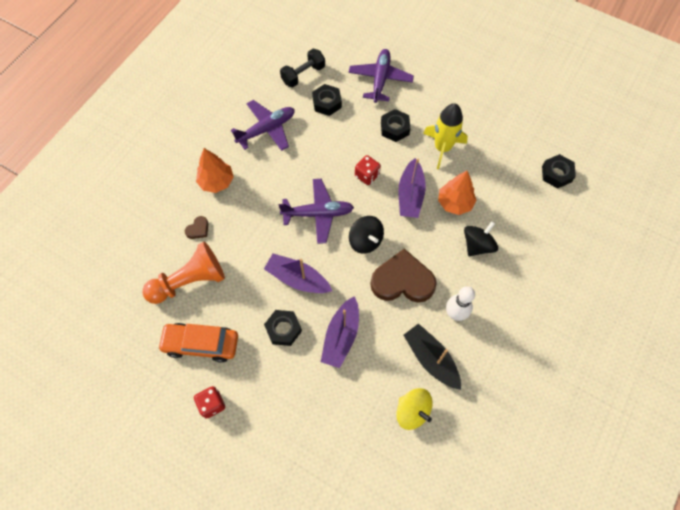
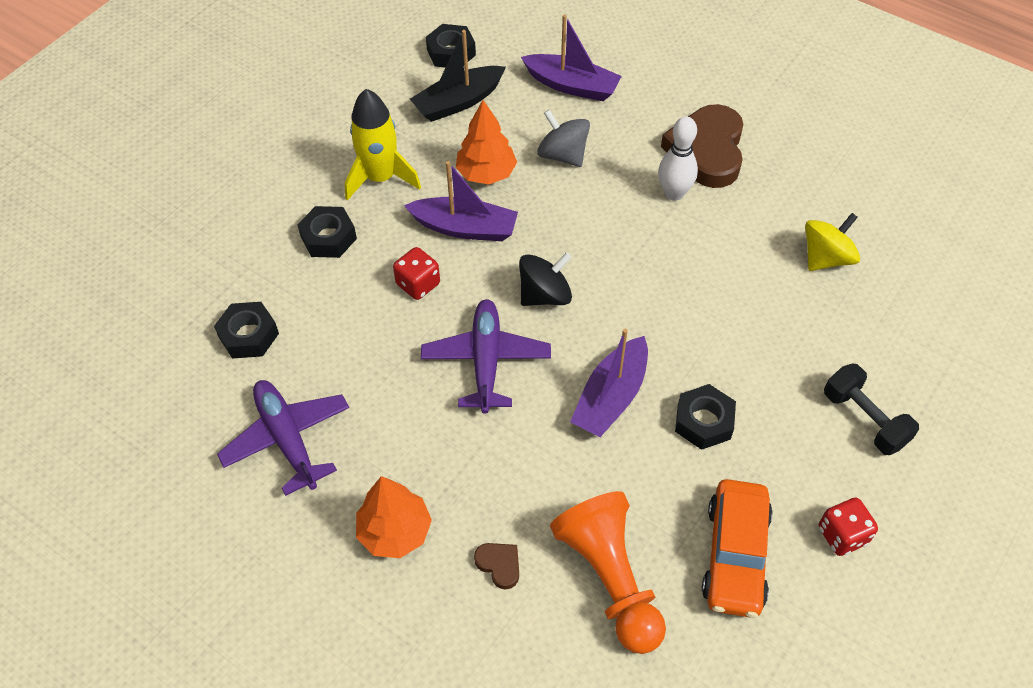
camera: 85 degrees left, 10 degrees down
black dumbbell [280,49,325,87] -> black dumbbell moved to [824,364,919,455]
purple boat [321,296,359,368] -> purple boat moved to [521,14,622,101]
purple plane [348,49,414,103] -> none
brown heart [370,249,437,303] -> brown heart moved to [661,104,744,188]
black boat [404,323,461,390] -> black boat moved to [410,30,506,122]
black spinning top [464,221,498,256] -> grey spinning top [537,109,590,167]

